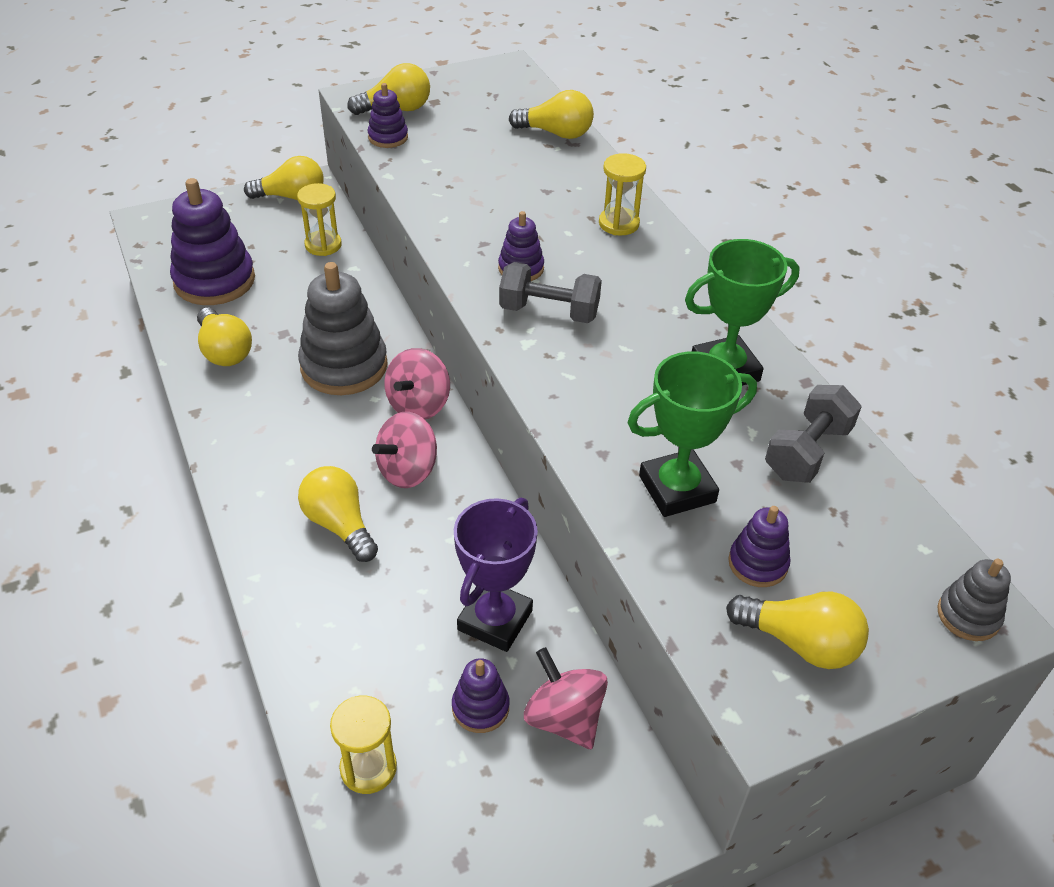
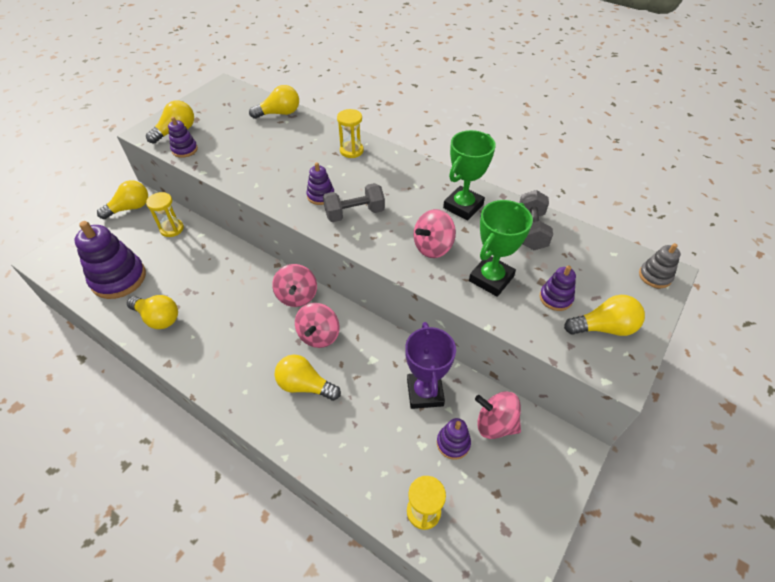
camera: 30 degrees left, 5 degrees up
grey stacking toy [298,262,388,395] -> none
none -> pink spinning top [414,209,456,258]

